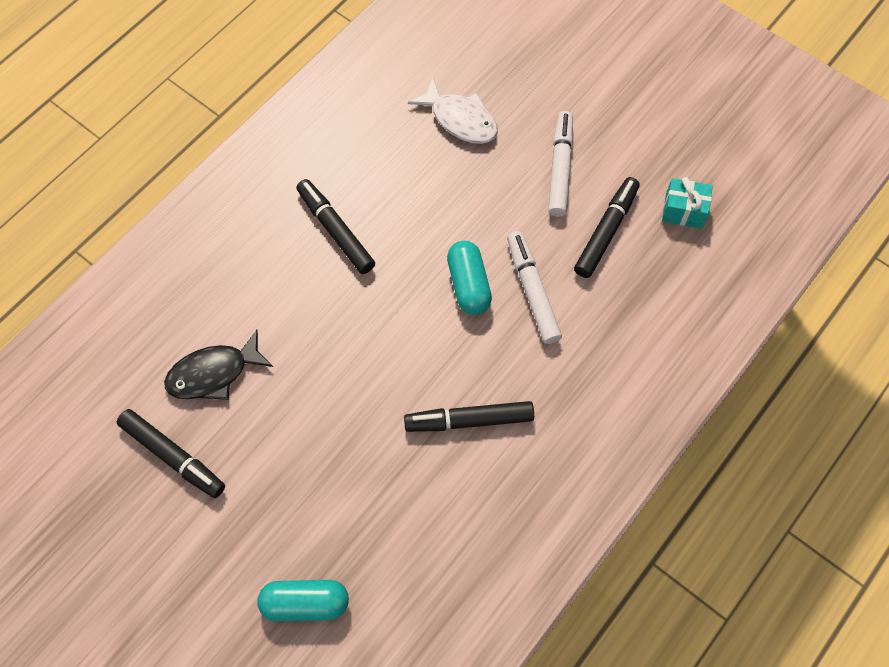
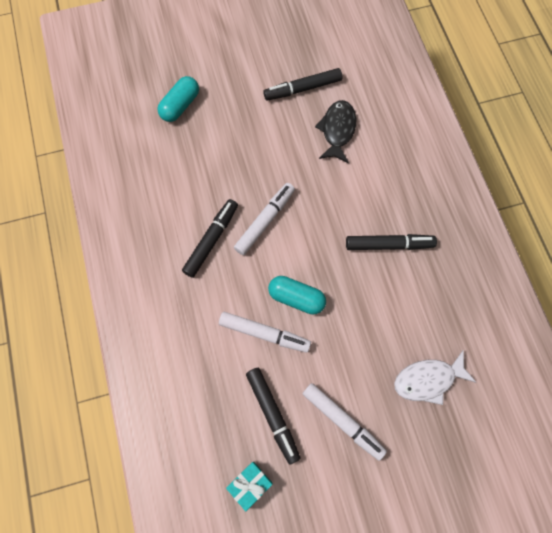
camera: 125 degrees right, 5 degrees up
none -> white marker [234,183,295,255]

